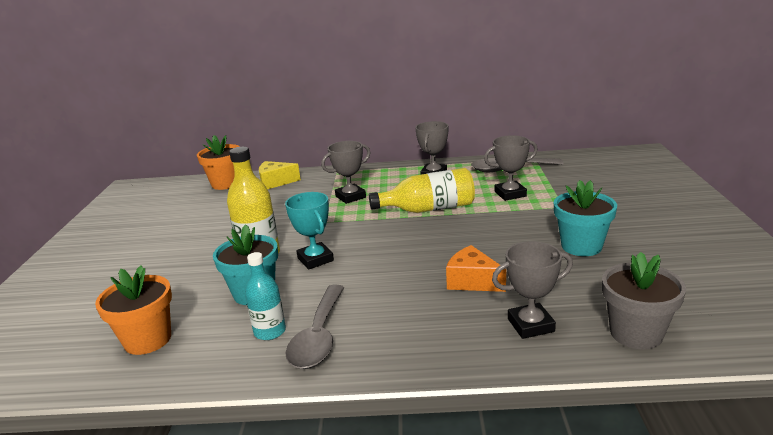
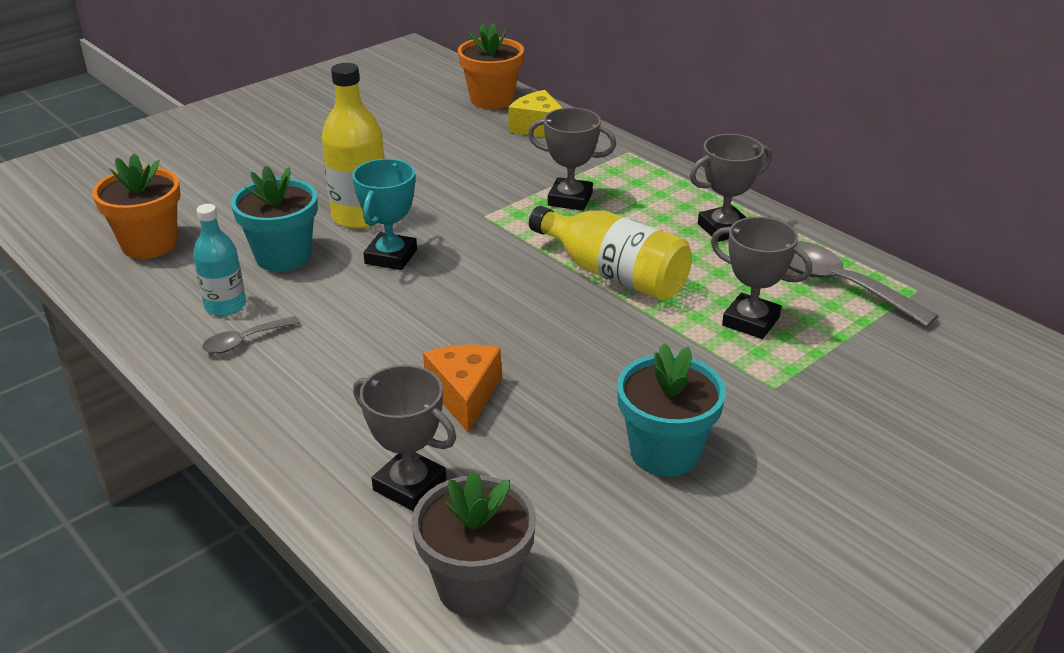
camera: 45 degrees right, 10 degrees up
grey spoon [286,285,345,369] -> grey spoon [202,316,300,354], size x0.53

